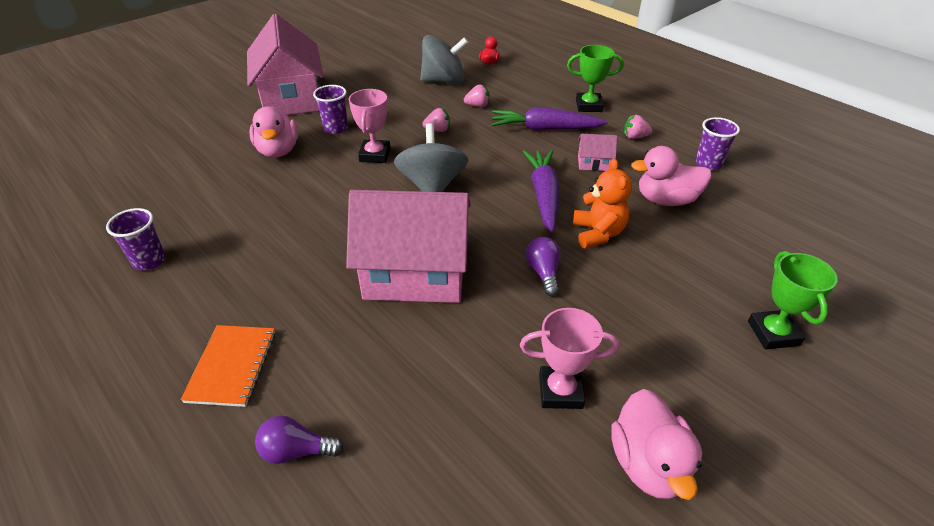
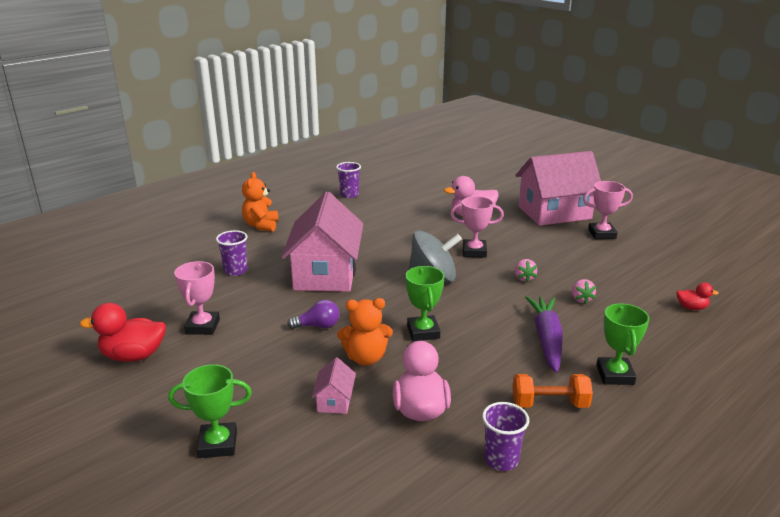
camera: 90 degrees right, 15 degrees down
orange notebook [180,325,275,407] -> orange teddy bear [242,172,279,232]
purple light bulb [255,416,343,464] -> none
purple cup [313,85,348,134] -> purple cup moved to [216,230,248,276]
grey spinning top [420,35,468,85] -> none
purple carrot [523,150,560,233] -> green trophy [405,266,445,341]
pink house [578,134,617,171] -> pink house moved to [312,357,356,414]
pink duck [611,389,702,500] -> red duck [80,303,166,362]
pink strawberry [624,115,653,139] -> orange dumbbell [512,374,593,408]
none -> pink trophy [583,181,633,239]

